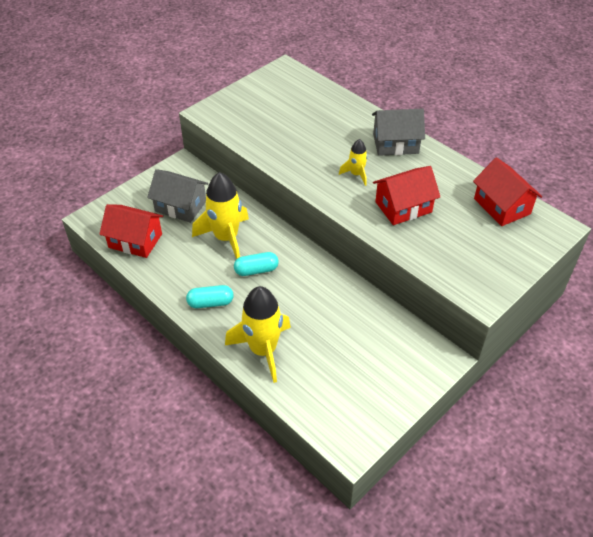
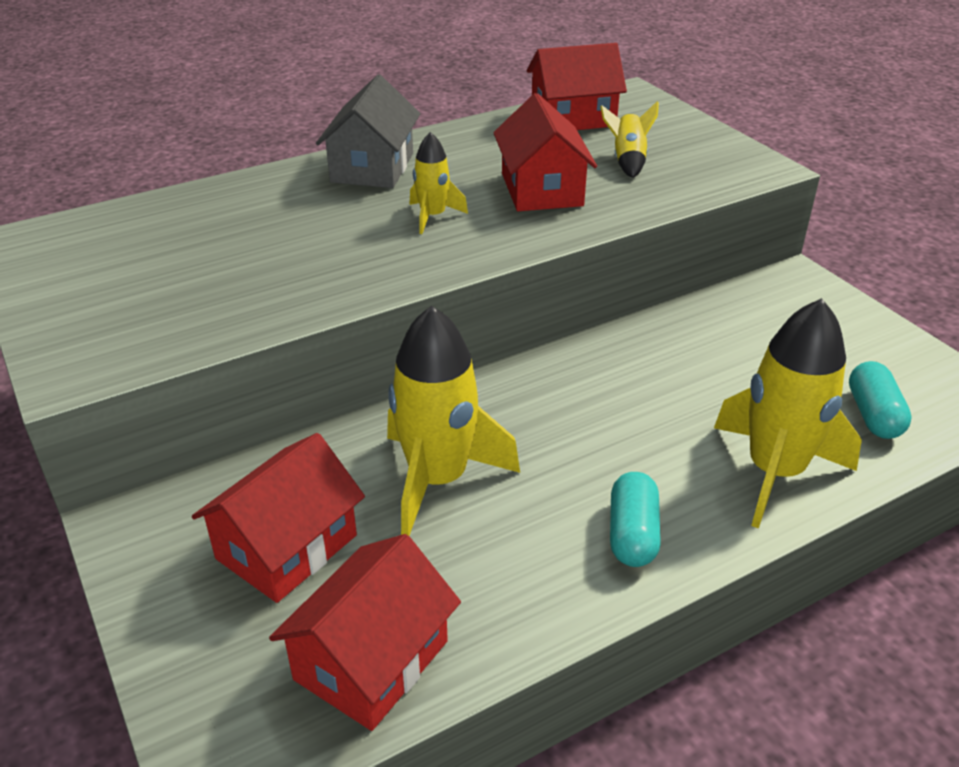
camera: 75 degrees left, 10 degrees down
grey house [147,169,208,223] -> red house [192,433,365,603]
turquoise capsule [234,252,279,276] -> turquoise capsule moved to [849,361,912,439]
none -> yellow rocket [600,101,659,178]

